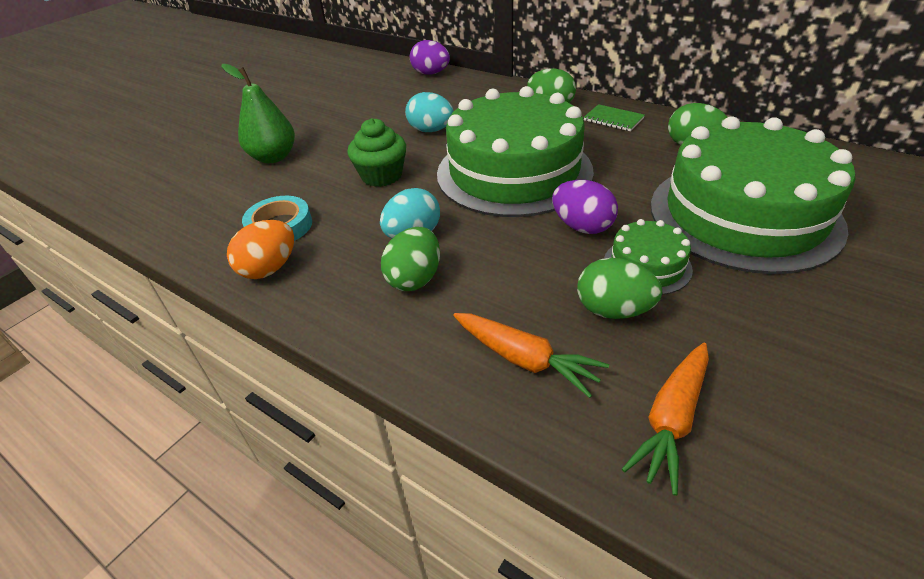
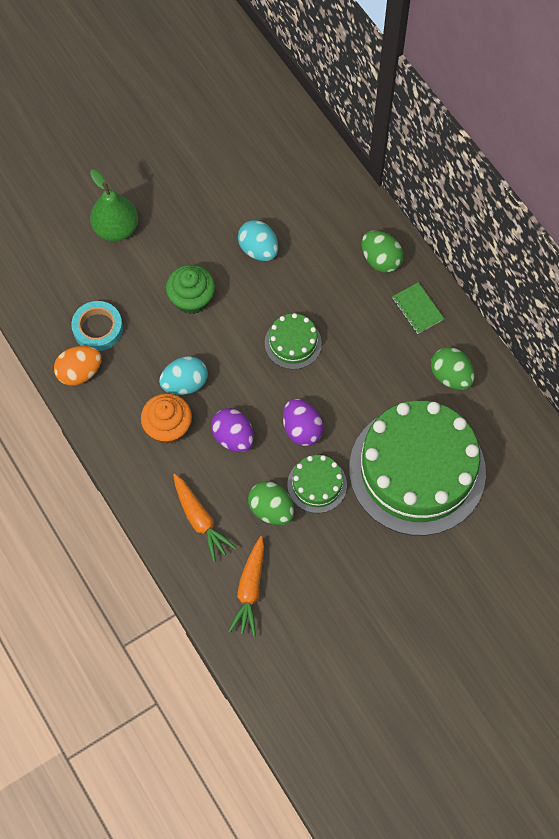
camera: 20 degrees right, 25 degrees up
green egg [381,227,440,291] -> orange cupcake [141,393,192,444]
purple egg [410,40,450,75] -> purple egg moved to [211,408,254,452]
green cake [437,86,594,217] -> green cake [265,313,322,369], size x0.43
orange carrot [622,343,709,496] -> orange carrot turned 45 degrees counterclockwise [228,536,264,637]

